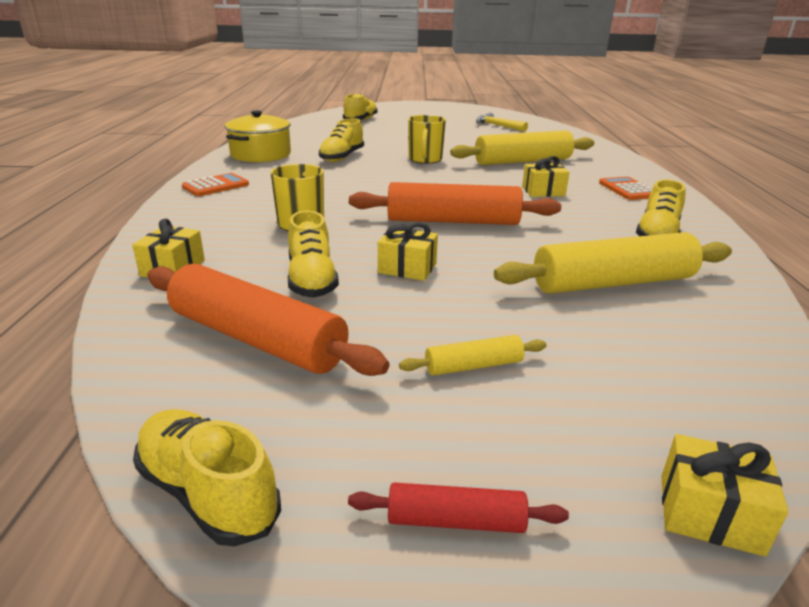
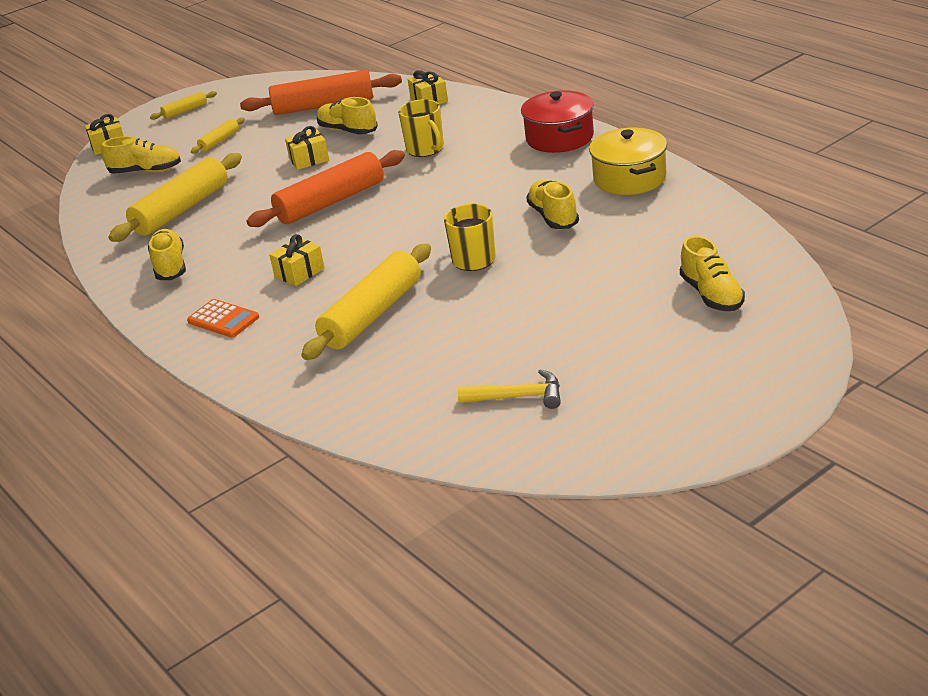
camera: 145 degrees right, 5 degrees up
yellow shoe [133,409,281,546] -> yellow shoe moved to [102,136,181,174]
orange calculator [182,173,249,196] -> red pot [521,90,594,153]
red rolling pin [348,482,569,533] -> yellow rolling pin [150,91,217,120]

